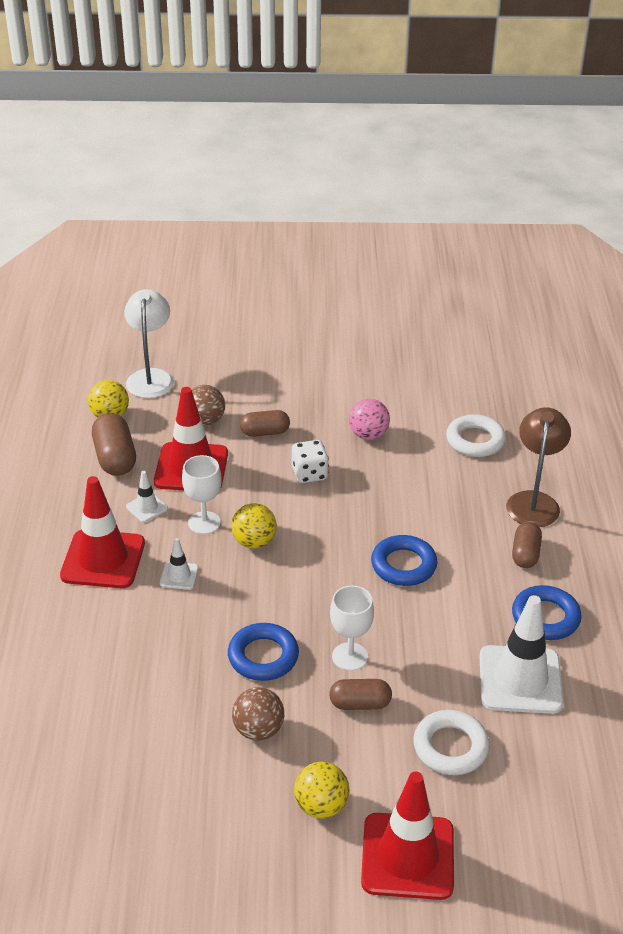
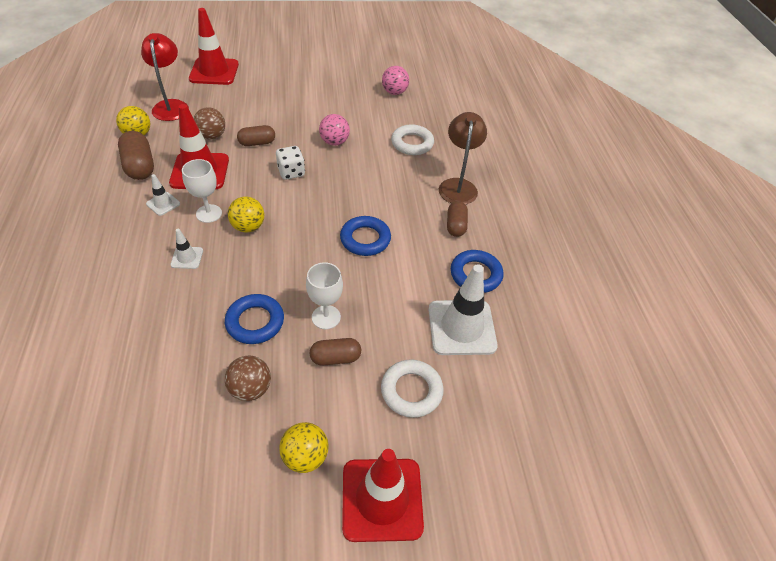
camera: 10 degrees left, 10 degrees up
red traffic cone [60,476,145,588] -> red traffic cone moved to [189,8,239,85]
white lamp [124,289,174,398] -> red lamp [141,33,189,121]
none -> pink ball [382,66,409,95]

